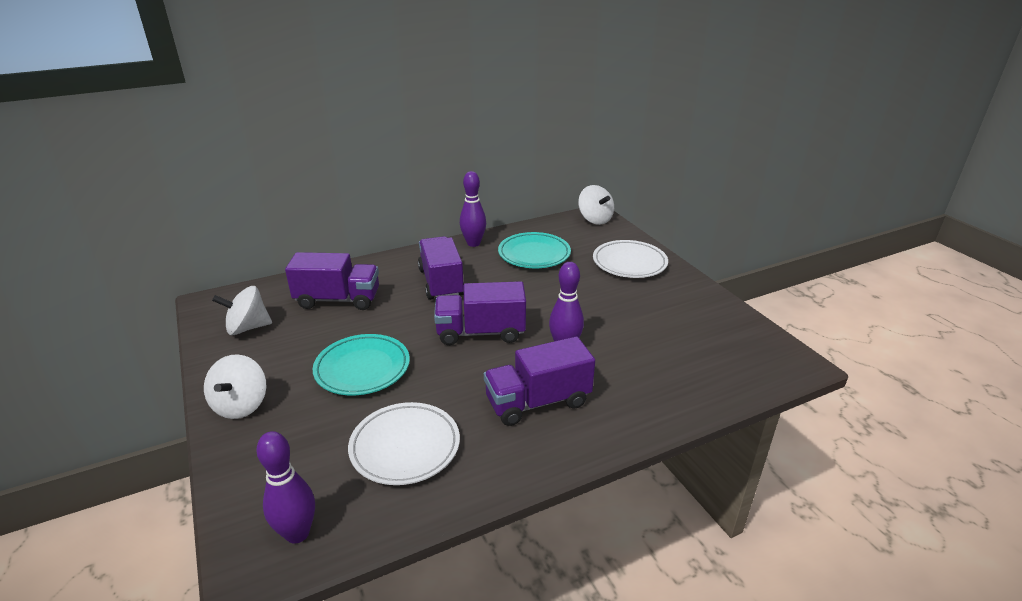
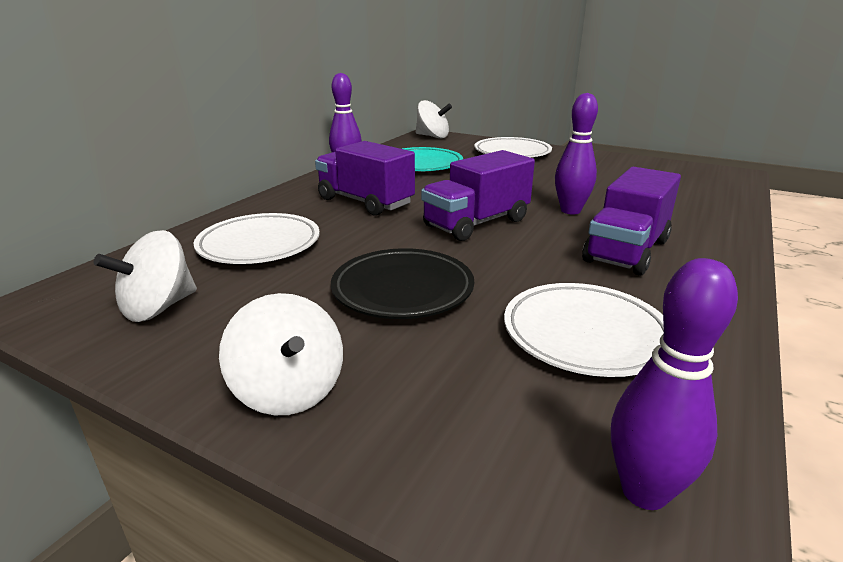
camera: 35 degrees left, 5 degrees down
purple truck [285,252,379,310] -> white plate [193,213,320,264]
turquoise plate [313,334,410,395] -> black plate [331,248,474,319]

